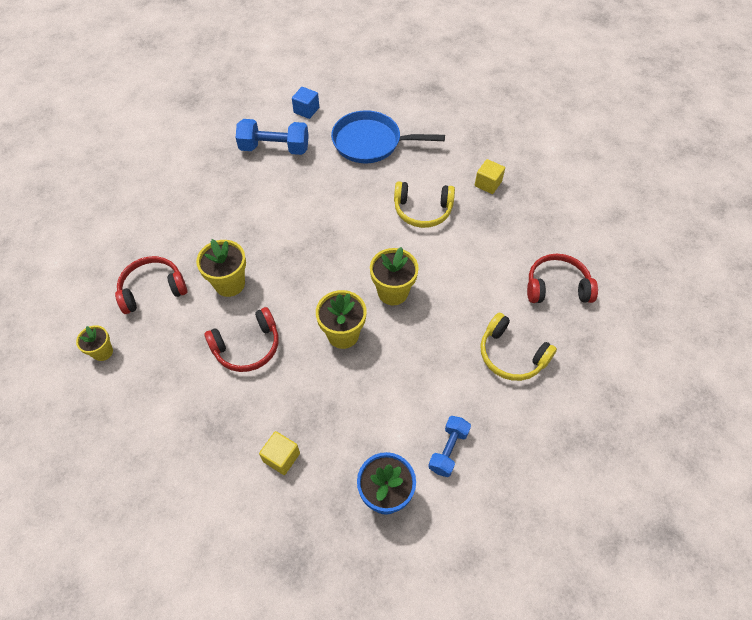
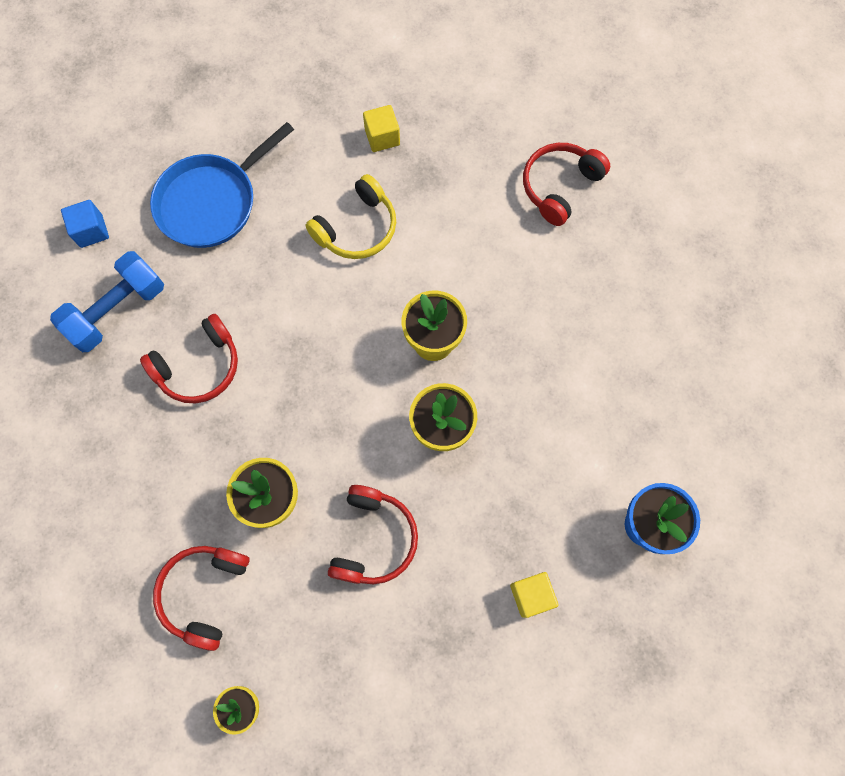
camera: 50 degrees left, 15 degrees up
blue dumbbell [428,416,471,477] -> none
yellow headphones [480,313,557,381] -> none
none -> red headphones [140,314,238,403]

